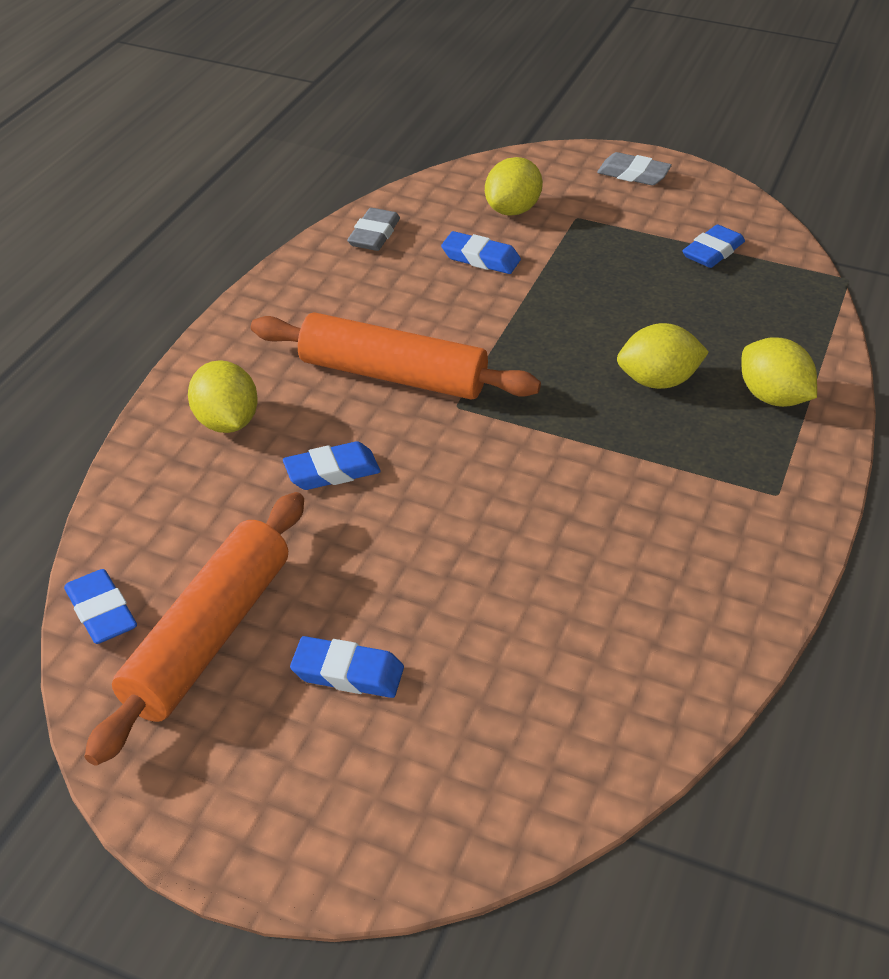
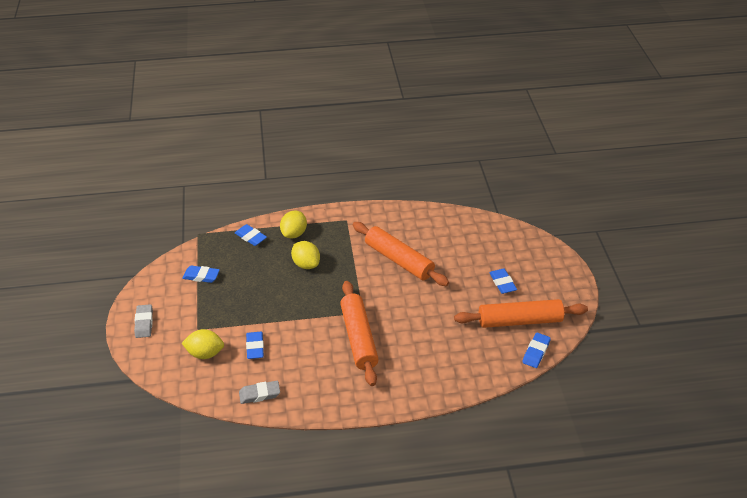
camera: 120 degrees left, 0 degrees up
yellow lemon [188,360,258,433] -> none
blue eraser [283,441,381,490] -> blue eraser moved to [235,224,267,246]
none -> orange rolling pin [353,222,449,286]

